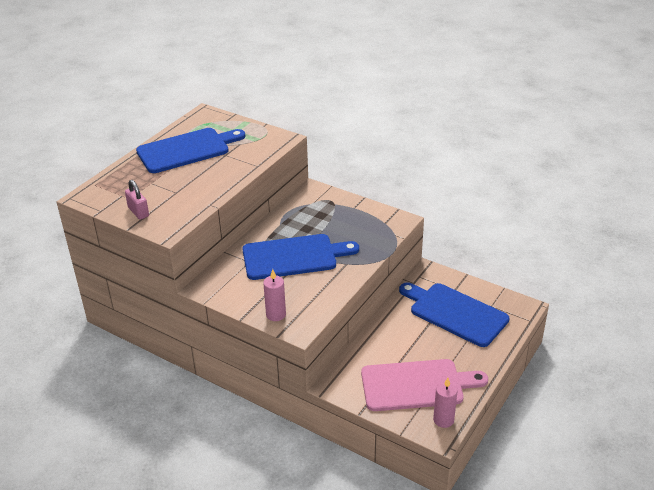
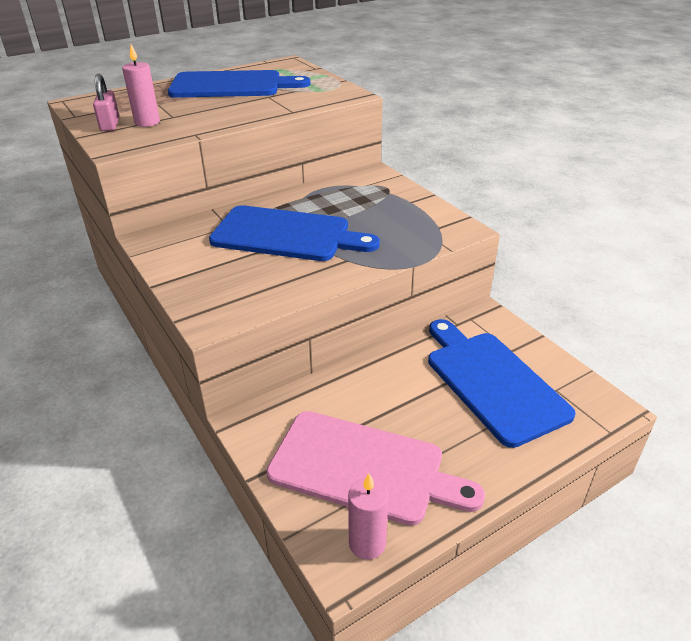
camera: 25 degrees right, 0 degrees up
pink candle [263,269,286,321] -> pink candle moved to [122,44,160,127]

